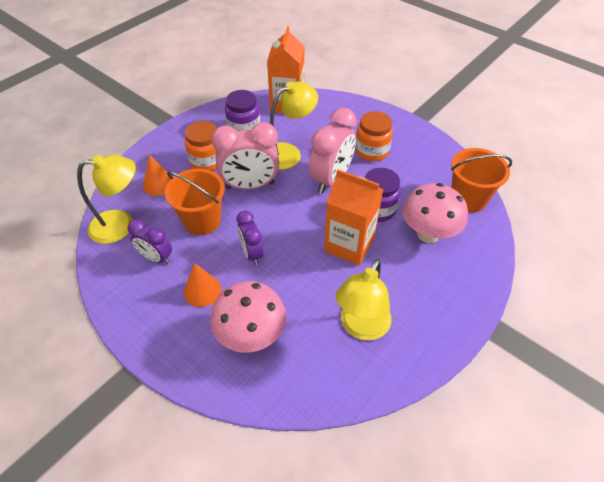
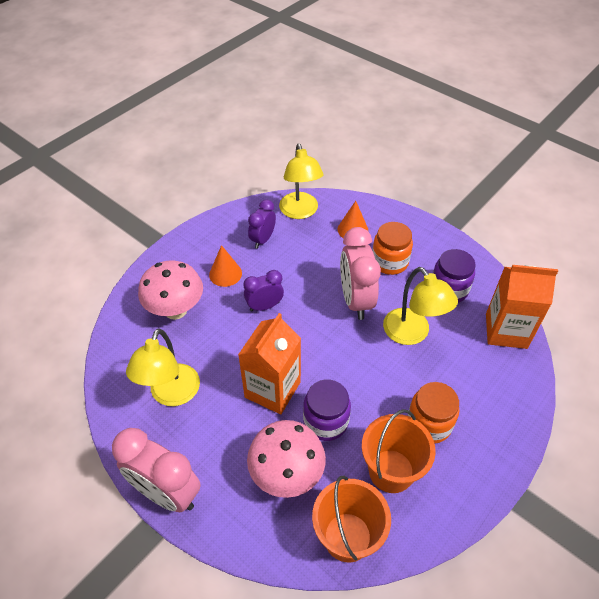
camera: 90 degrees right, 0 degrees up
orange bucket [165,169,225,235] -> orange bucket moved to [362,409,436,493]
pink clock [309,108,357,194] -> pink clock moved to [112,428,201,512]
yellow lamp [336,259,392,340] -> yellow lamp turned 105 degrees counterclockwise [126,328,200,406]

